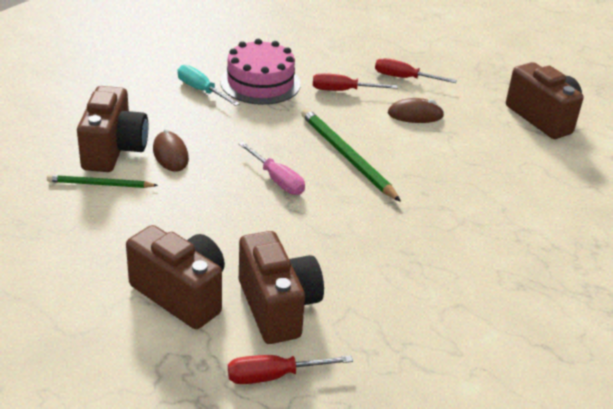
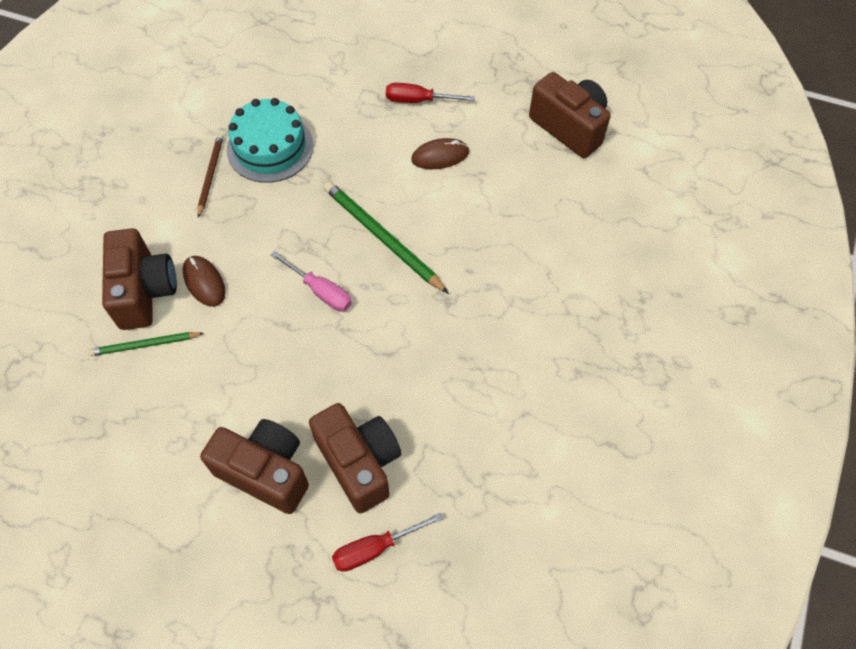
camera: 10 degrees left, 25 degrees up
turquoise screwdriver [177,65,240,106] -> brown pencil [198,134,223,218]
pink cake [220,39,301,105] -> turquoise cake [227,98,314,183]
red screwdriver [313,73,397,91] -> none

